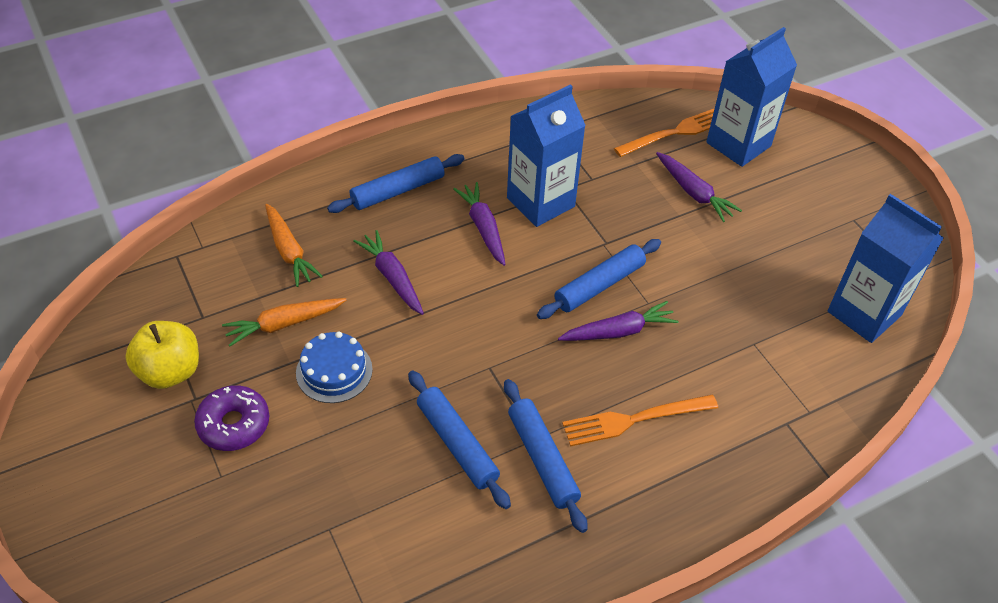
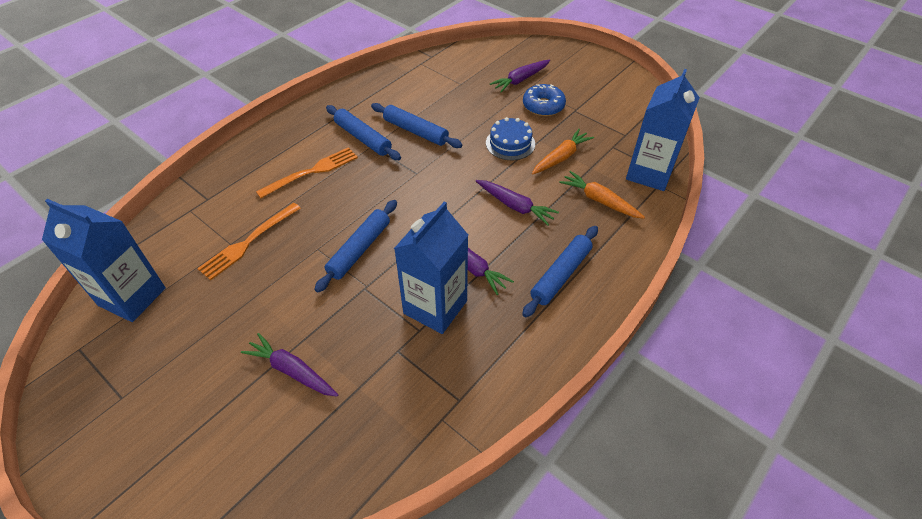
camera: 160 degrees right, 0 degrees up
yellow apple [125,321,199,389] -> none
purple donut [194,385,269,451] -> blue donut [523,84,566,116]
purple carrot [558,301,678,341] -> purple carrot moved to [490,60,550,92]
orange fork [614,108,715,157] -> orange fork moved to [197,203,301,280]
blue carton [706,27,797,167] -> blue carton moved to [626,69,700,191]

